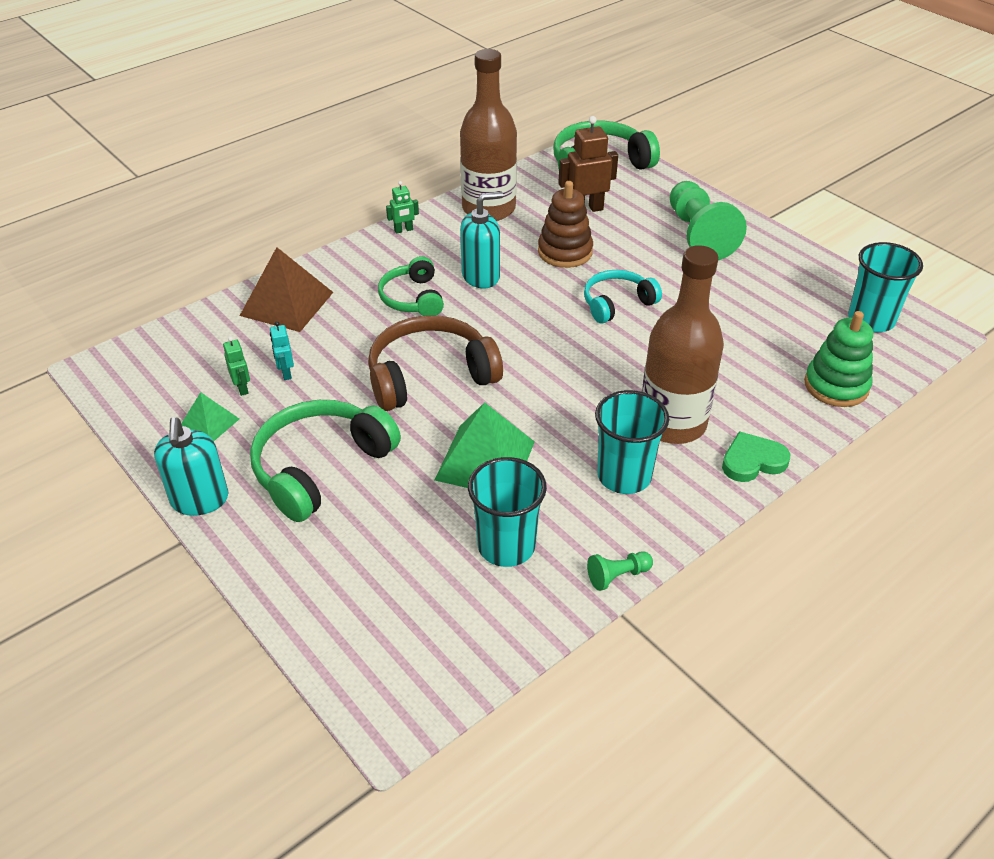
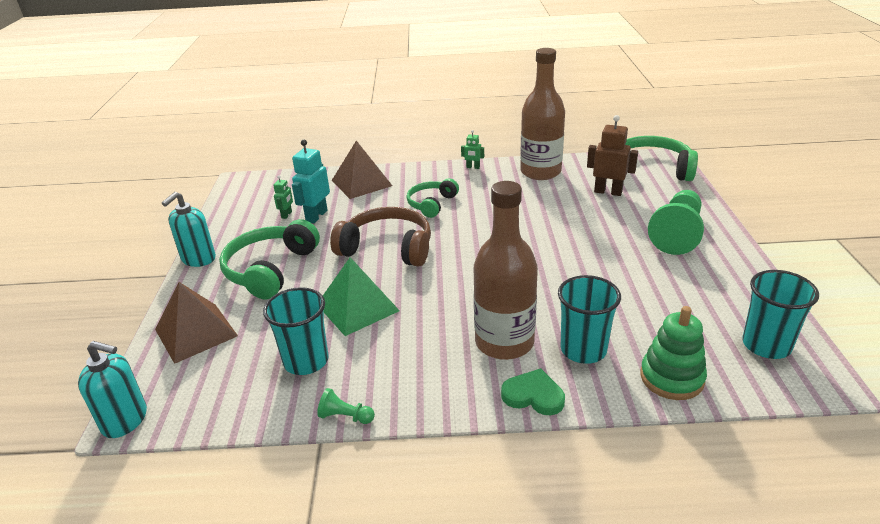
camera: 40 degrees right, 10 degrees down
green pyramid [181,392,239,441] -> none
green headphones [250,400,401,522] -> green headphones turned 60 degrees counterclockwise [219,219,320,300]
turquoise robot [270,321,294,380] -> turquoise robot [292,139,330,223], size x1.86
turquoise soap dispenser [460,192,503,288] -> turquoise soap dispenser moved to [78,341,147,438]
brown stacking toy [538,181,593,268] -> none
turquoise headphones [584,270,662,323] -> none
turquoise cup [595,390,669,494] -> turquoise cup moved to [558,275,621,364]
none -> brown pyramid [155,282,238,364]

